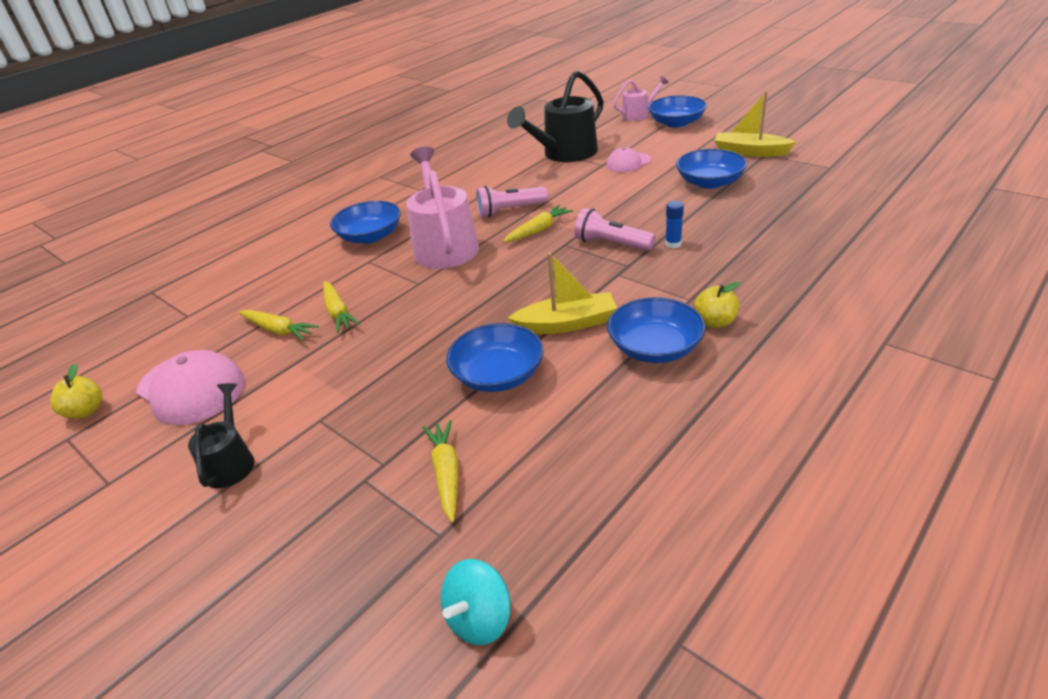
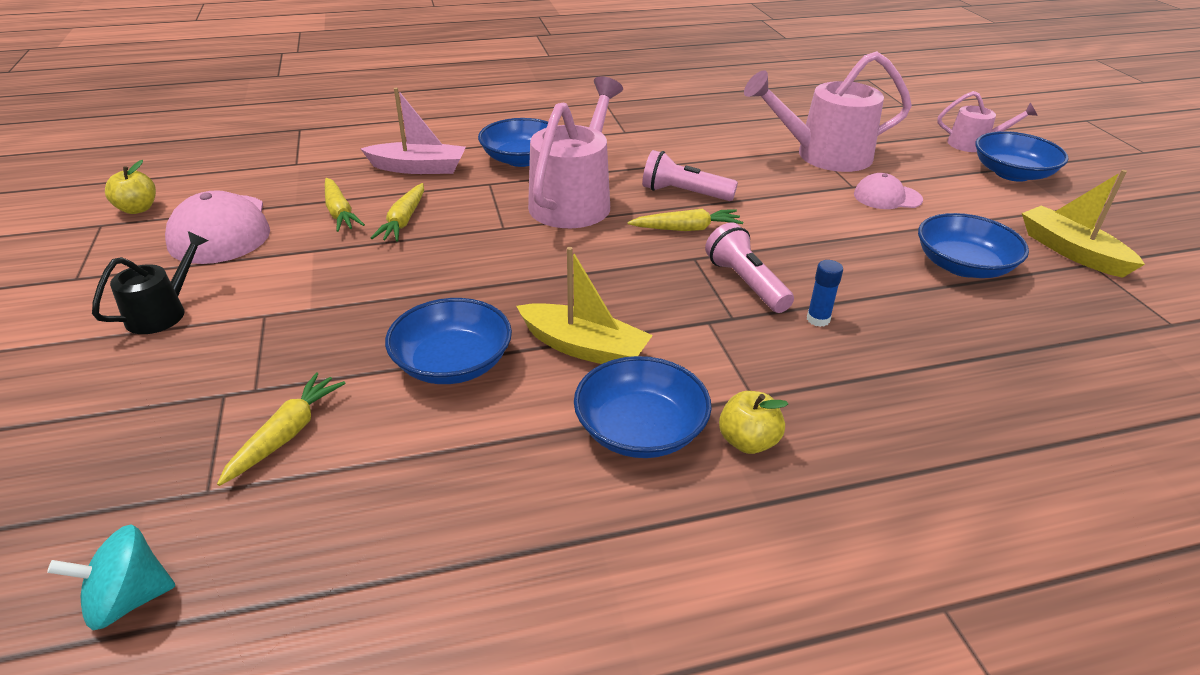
camera: 30 degrees right, 0 degrees up
black watering can [507,70,604,162] -> pink watering can [744,51,912,172]
none -> pink boat [361,88,466,174]

